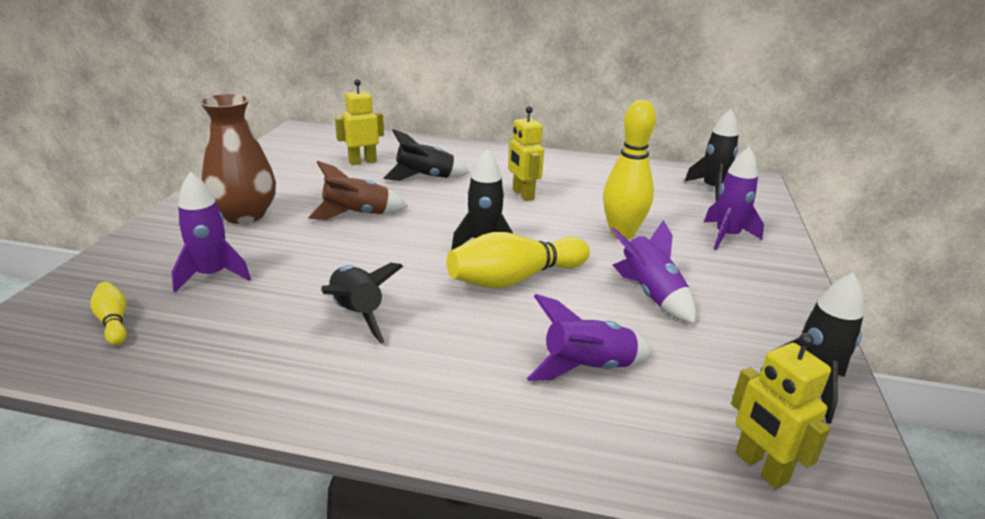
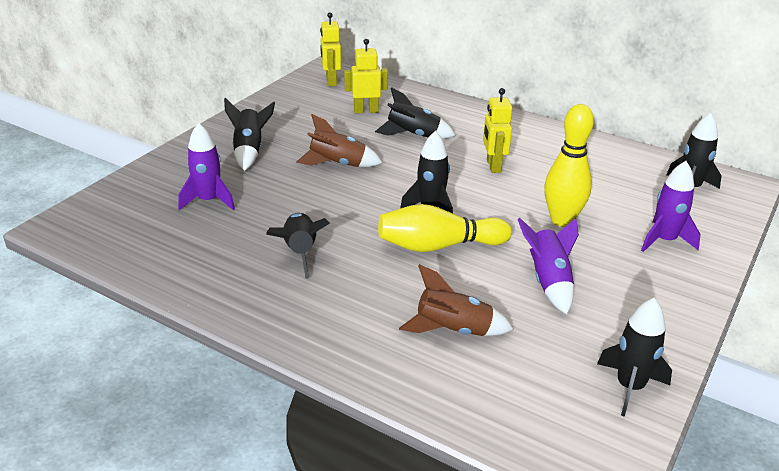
camera: 20 degrees right, 5 degrees up
yellow bowling pin [90,282,127,345] -> none
brown vase [200,94,276,224] -> black rocket [224,98,275,171]
purple rocket [527,294,654,381] -> brown rocket [399,264,513,336]
yellow robot [731,333,831,489] -> yellow robot moved to [320,12,341,86]

